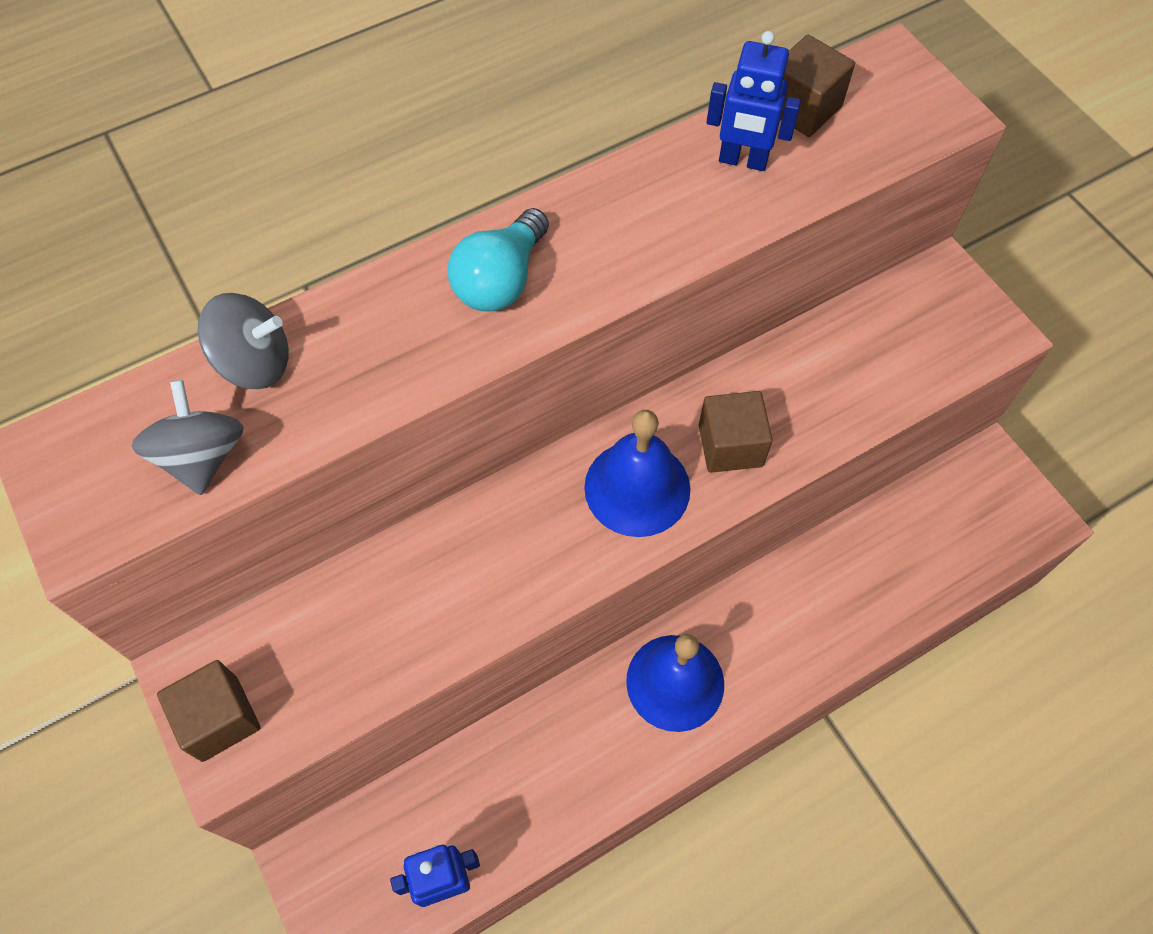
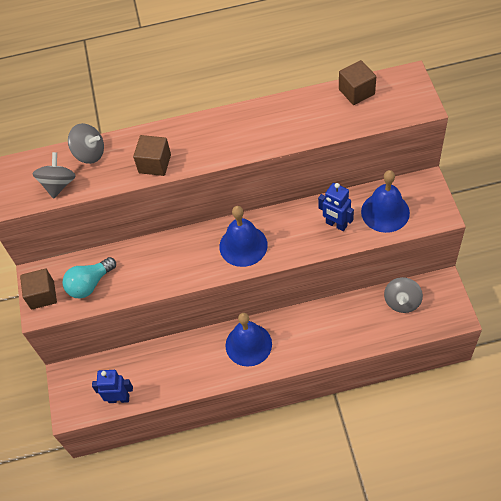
camera: 25 degrees right, 5 degrees down
turquoise light bulb [448,208,549,311] -> turquoise light bulb moved to [63,257,116,298]
brown cube [699,391,773,473] -> brown cube moved to [133,135,171,176]
blue robot [706,31,801,171] -> blue robot moved to [318,183,354,231]
none -> blue bell [361,170,410,233]
none -> grey spinning top [384,277,423,313]

